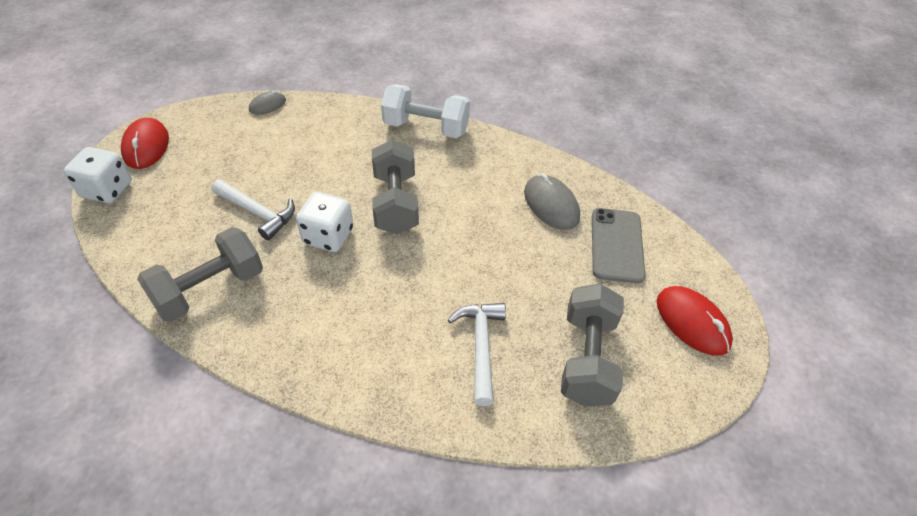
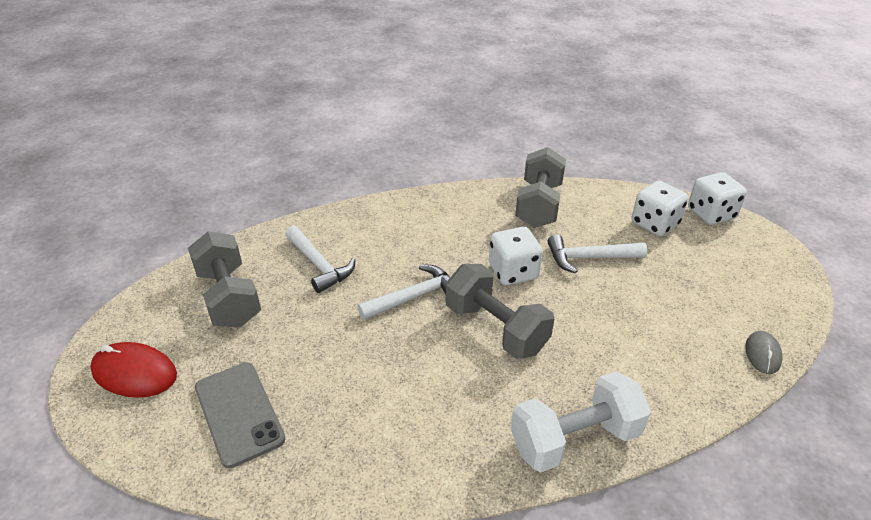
camera: 145 degrees right, 10 degrees down
red mouse [121,118,169,169] -> none
grey mouse [524,173,580,230] -> none
none -> white hammer [357,265,450,320]
none -> white dice [632,181,688,236]

